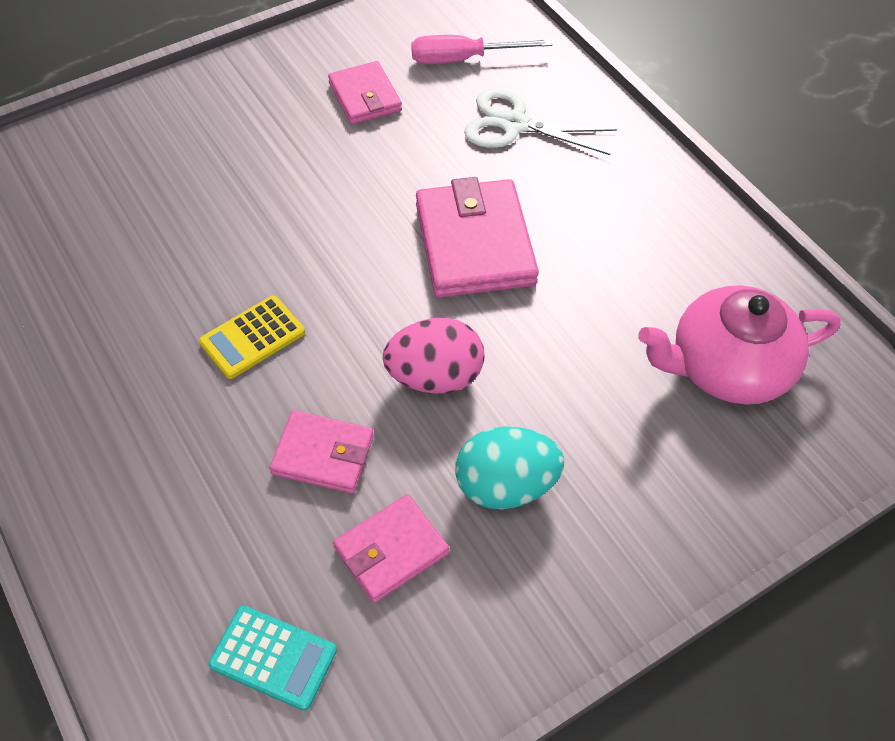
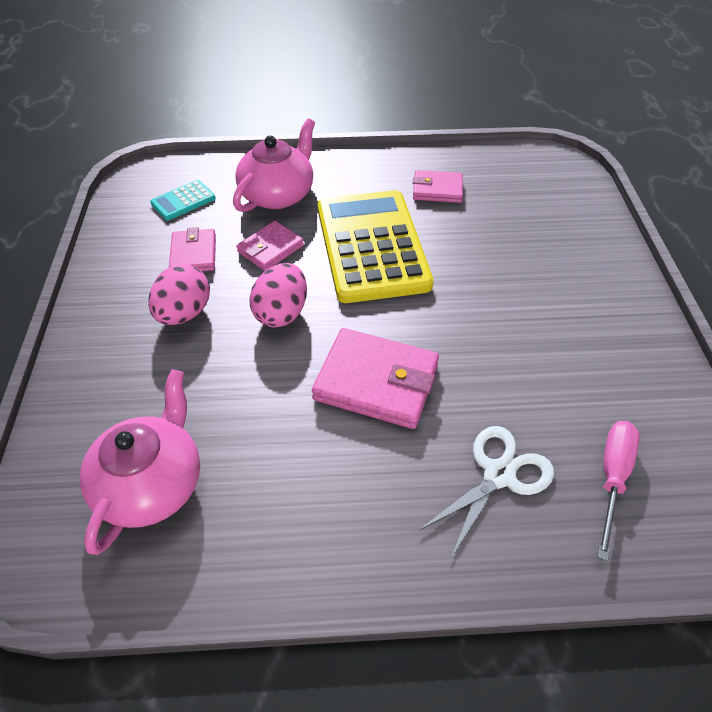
camera: 120 degrees right, 5 degrees down
yellow calculator [199,296,305,379] -> yellow calculator [318,190,433,303], size x2.41
pink wallet [328,61,402,124] -> pink wallet moved to [413,170,463,203]
turquoise egg [456,426,564,509] -> pink egg [148,264,210,325]
none -> pink teapot [233,118,315,212]

